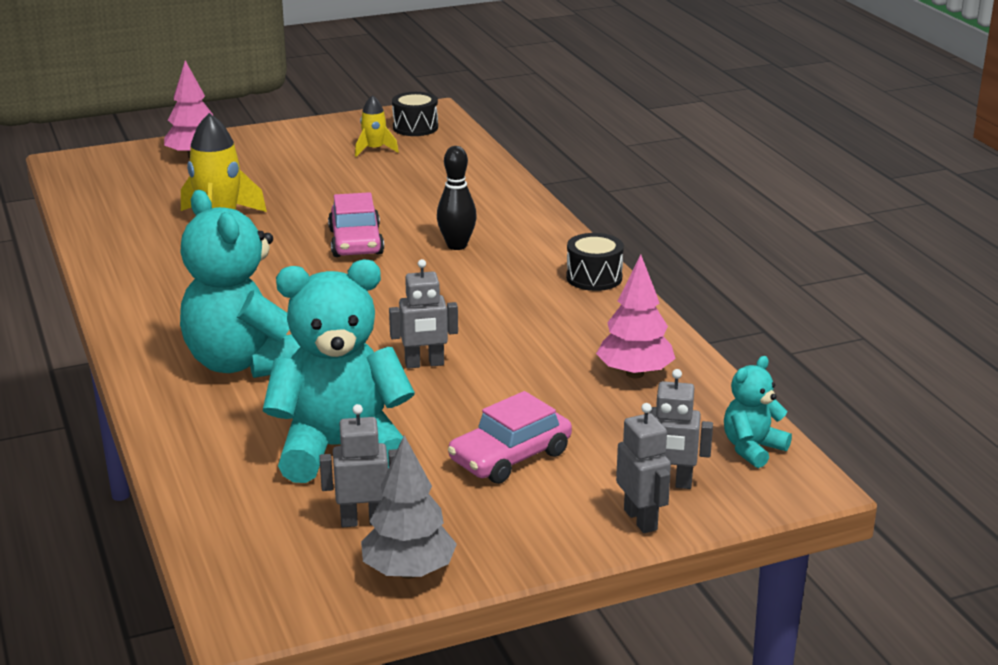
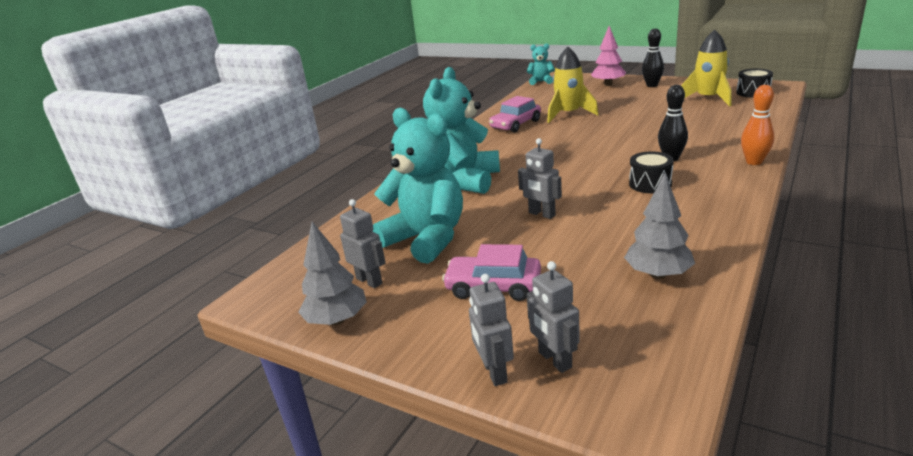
camera: 55 degrees right, 0 degrees up
pink car [328,192,384,257] -> pink car moved to [489,96,541,133]
yellow rocket [355,95,399,157] -> yellow rocket [681,30,732,107], size x1.80
black drum [566,233,624,291] -> black drum moved to [629,151,674,193]
pink tree [596,255,676,378] -> grey tree [624,173,695,279]
grey robot [616,403,671,533] -> grey robot turned 135 degrees clockwise [469,274,514,386]
turquoise teddy bear [724,356,792,468] -> turquoise teddy bear moved to [527,43,555,85]
none -> black bowling pin [642,29,664,87]
none -> orange bowling pin [741,85,774,165]

